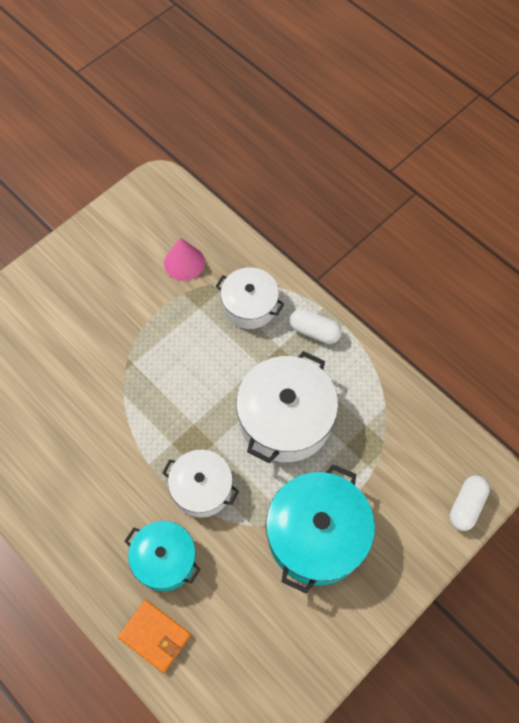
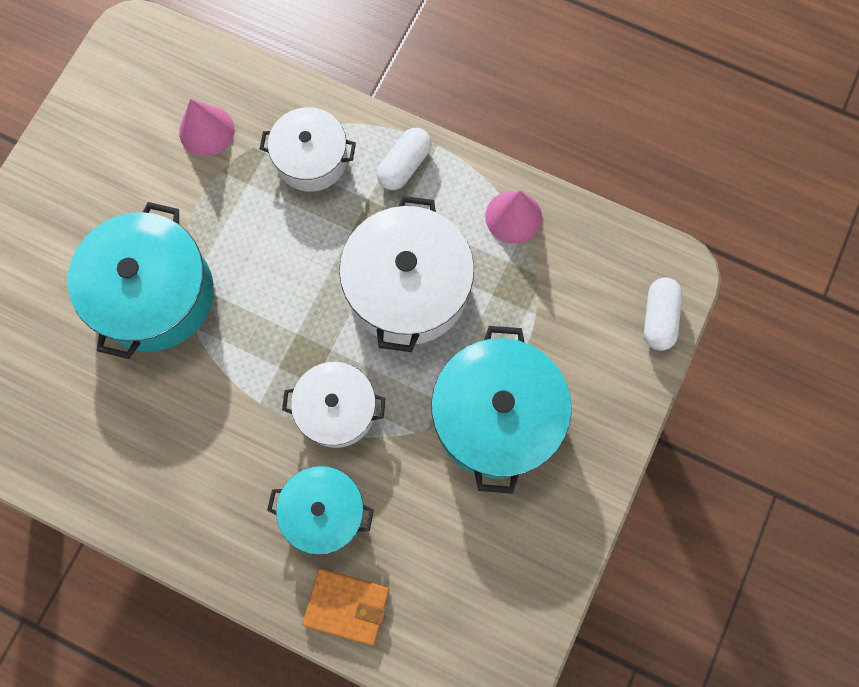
camera: 20 degrees left, 10 degrees up
white capsule [290,309,342,344] -> white capsule turned 60 degrees counterclockwise [377,128,432,190]
none -> turquoise pot [68,202,214,359]
none -> pink cone [486,191,542,244]

